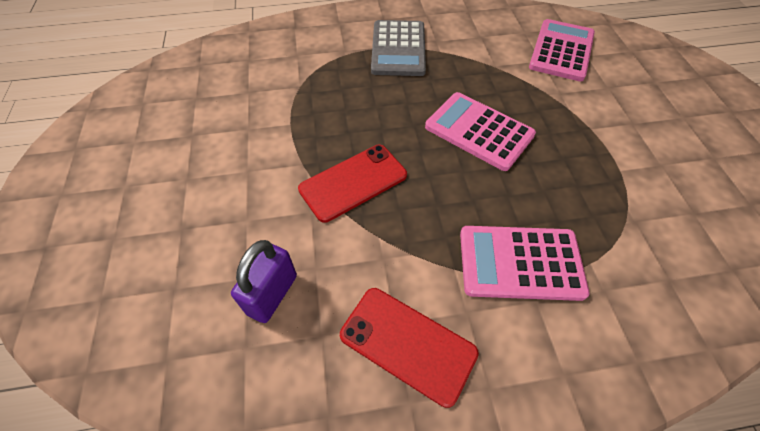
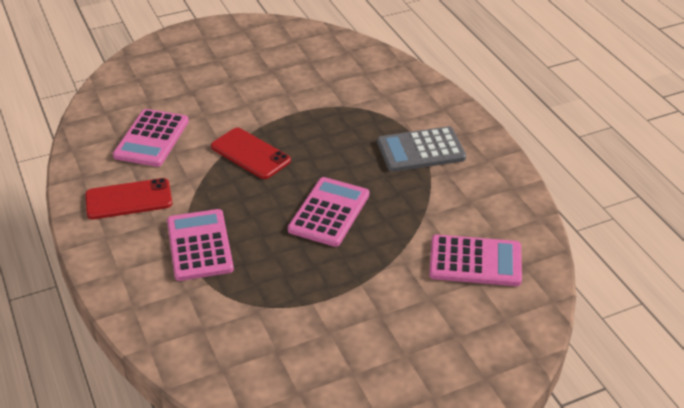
camera: 75 degrees right, 15 degrees down
purple padlock [231,240,297,323] -> pink calculator [113,109,189,167]
red phone [340,288,479,408] -> red phone turned 60 degrees clockwise [85,178,172,219]

